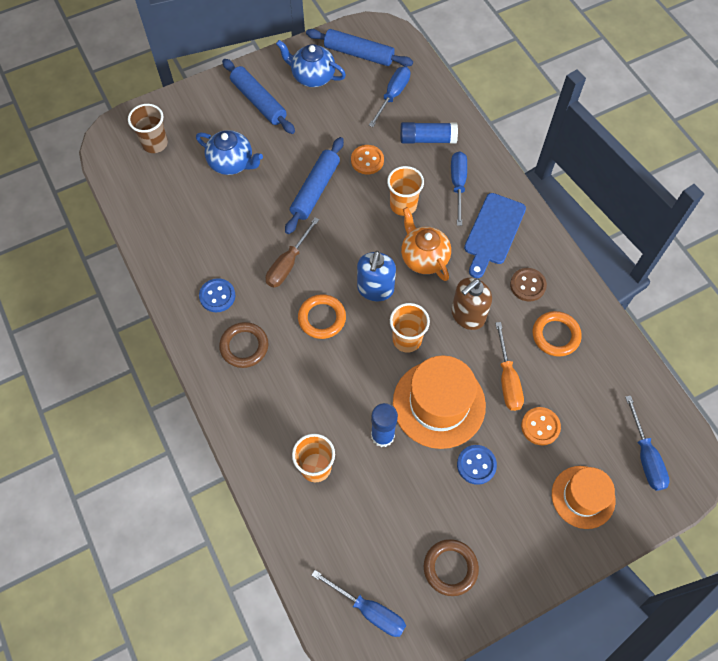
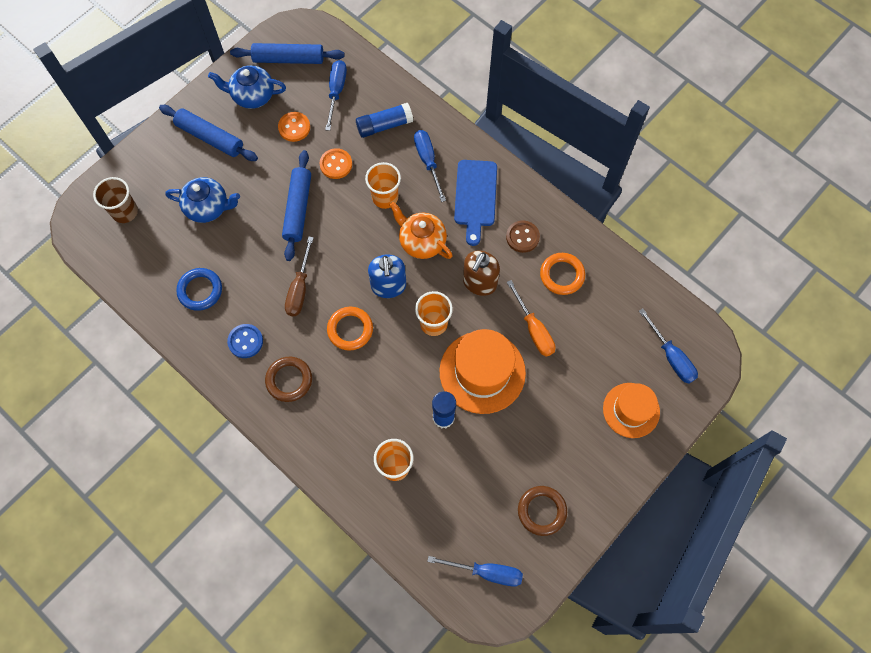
camera: 20 degrees left, 5 degrees up
blue button [457,445,497,485] -> none
orange button [521,407,561,445] -> orange button moved to [278,112,310,142]
none -> blue ring [176,268,222,311]

